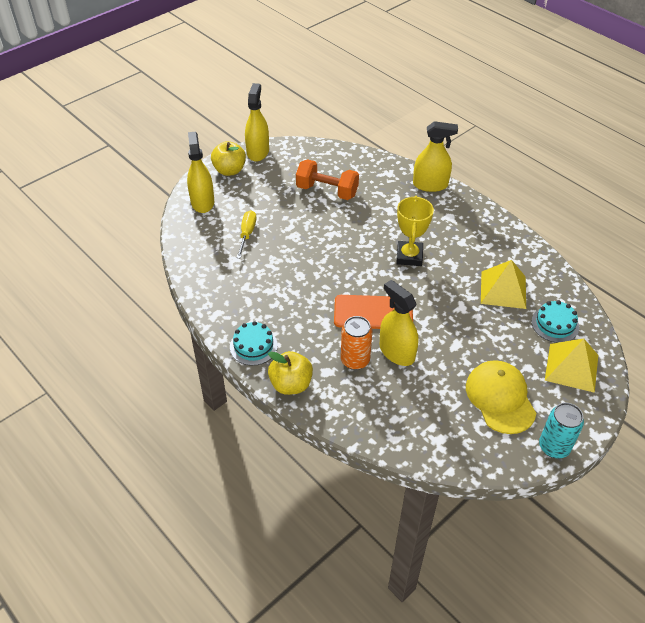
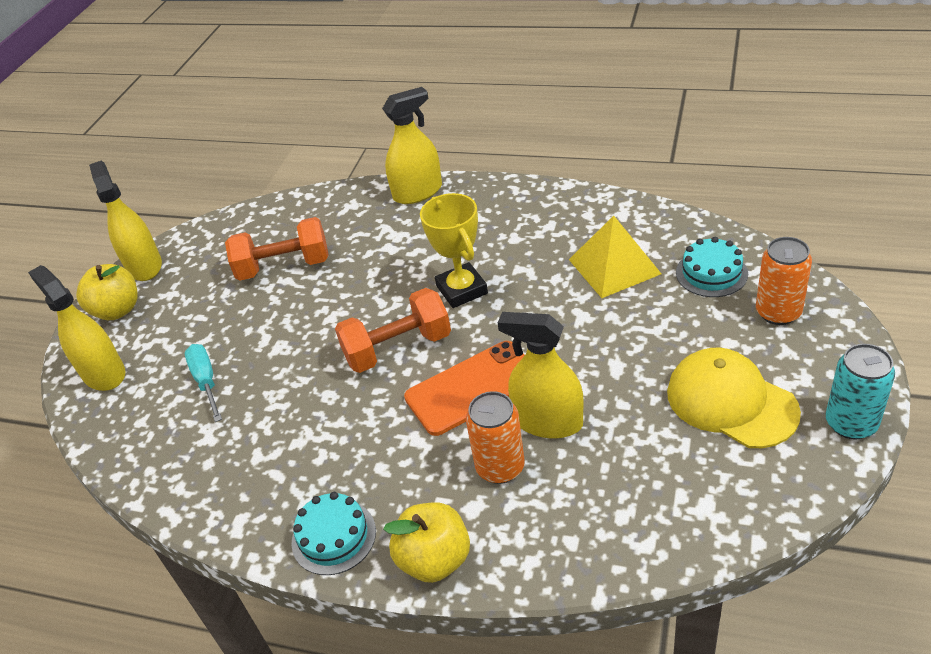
camera: 25 degrees left, 5 degrees down
yellow screwdriver [236,210,256,258] -> turquoise screwdriver [185,344,222,422]
yellow pyramid [545,338,598,393] -> orange can [756,237,812,325]
none -> orange dumbbell [335,288,451,373]

